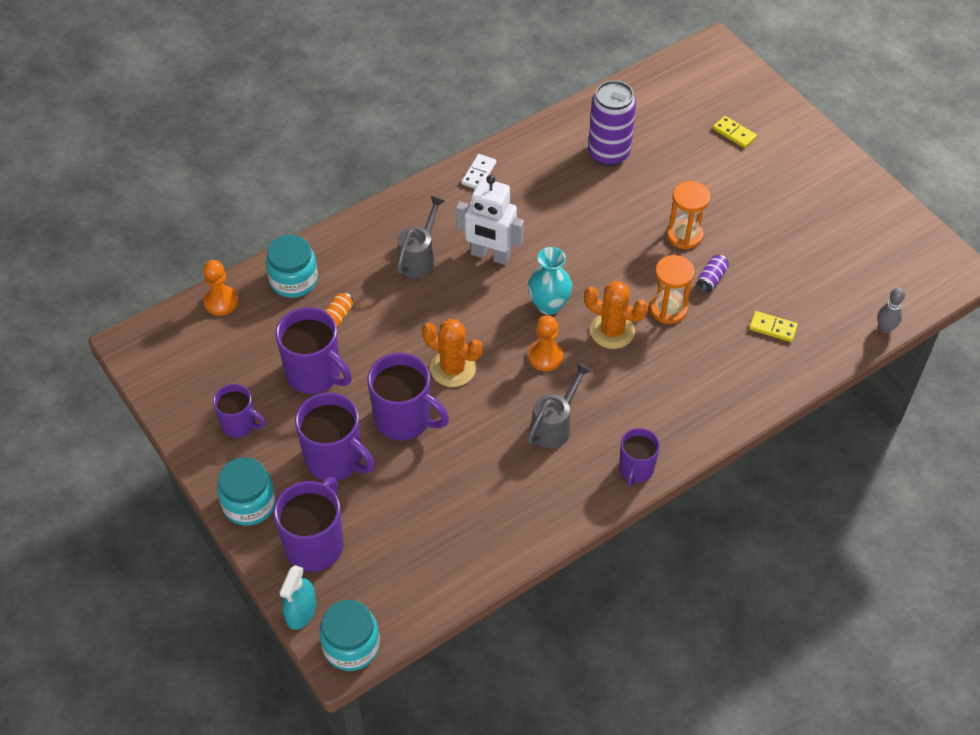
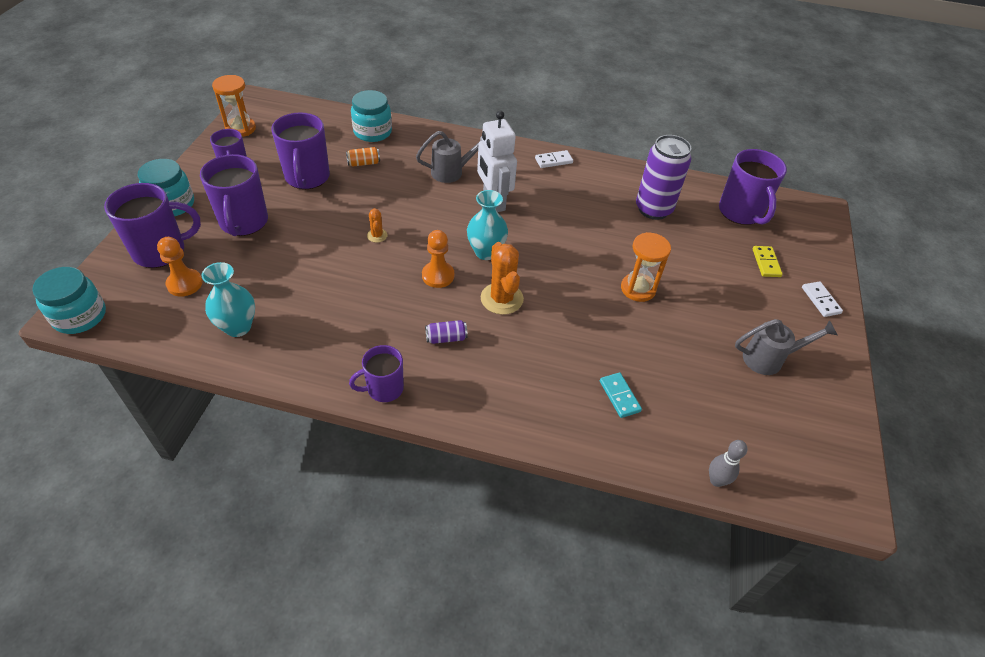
camera: 45 degrees right, 5 degrees down
orange pawn [203,260,238,316] -> orange pawn moved to [157,237,203,297]
turquoise spray bottle [279,565,316,630] -> none
purple mug [367,353,449,440] -> purple mug moved to [719,149,787,225]
orange cactus [422,319,483,387] -> orange cactus [367,208,387,243], size x0.51
grey watering can [527,362,592,448] -> grey watering can moved to [735,319,838,375]
orange hourglass [650,255,694,324] -> orange hourglass moved to [212,75,256,137]
purple can [697,254,729,292] -> purple can moved to [425,320,468,344]
yellow domino [749,311,798,342] -> turquoise domino [600,372,642,418]
none -> turquoise vase [201,262,255,337]
none -> white domino [802,281,843,317]

